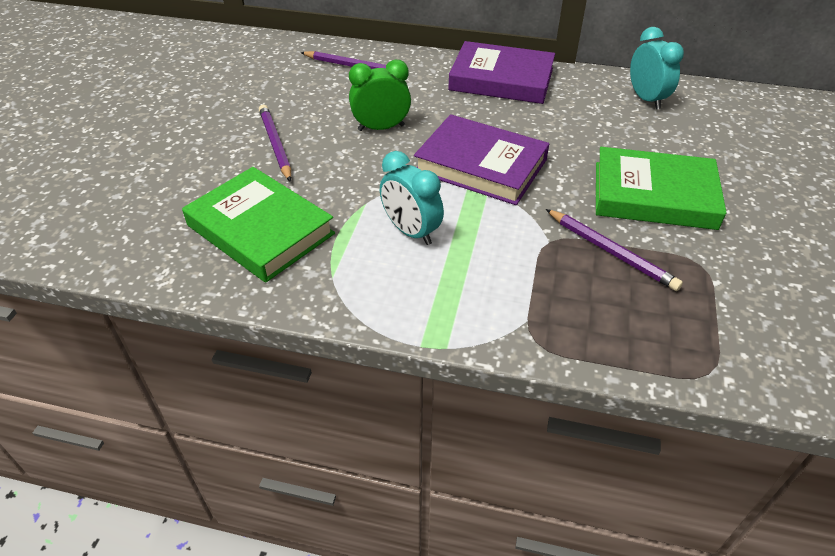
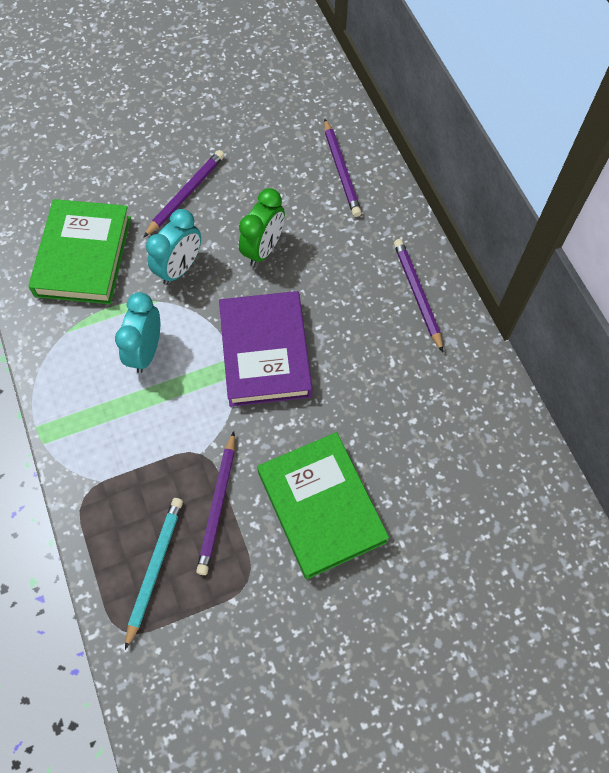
camera: 55 degrees right, 20 degrees up
green clock [349,60,411,131] -> green clock turned 75 degrees clockwise [239,188,285,266]
purple book [448,41,555,104] -> purple pencil [394,239,443,352]
turquoise clock [630,27,684,109] -> turquoise clock moved to [146,209,201,285]
none -> turquoise pencil [125,498,183,650]

